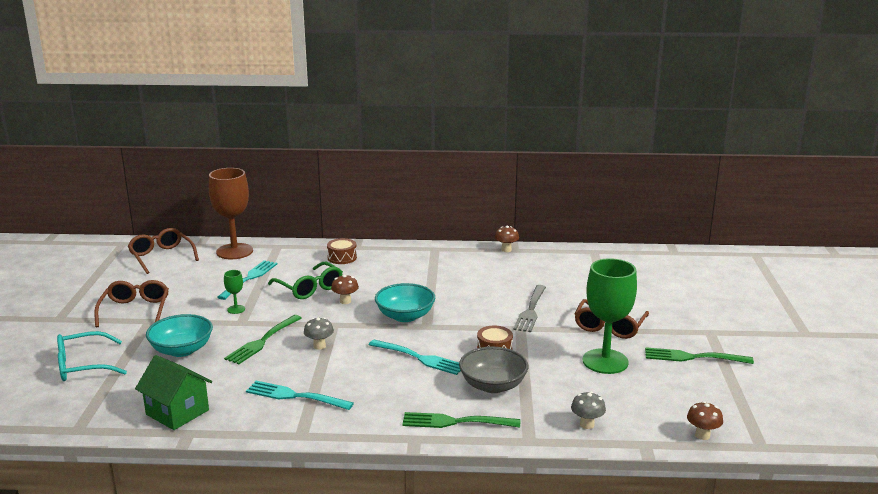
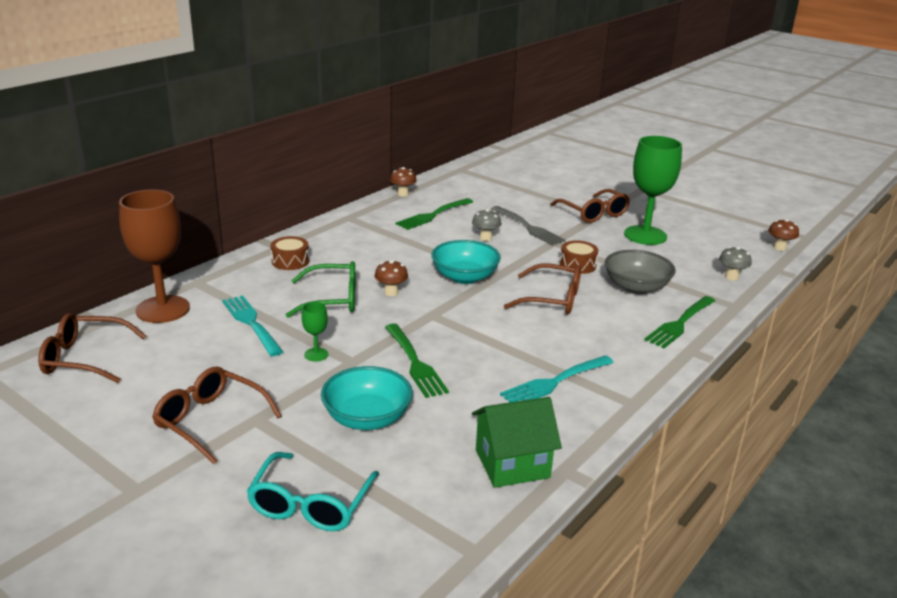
camera: 55 degrees left, 5 degrees up
grey mushroom [304,317,334,350] -> grey mushroom moved to [472,209,501,241]
turquoise fork [369,340,461,375] -> brown glasses [504,264,581,314]
green fork [645,347,754,364] -> green fork moved to [396,198,473,230]

